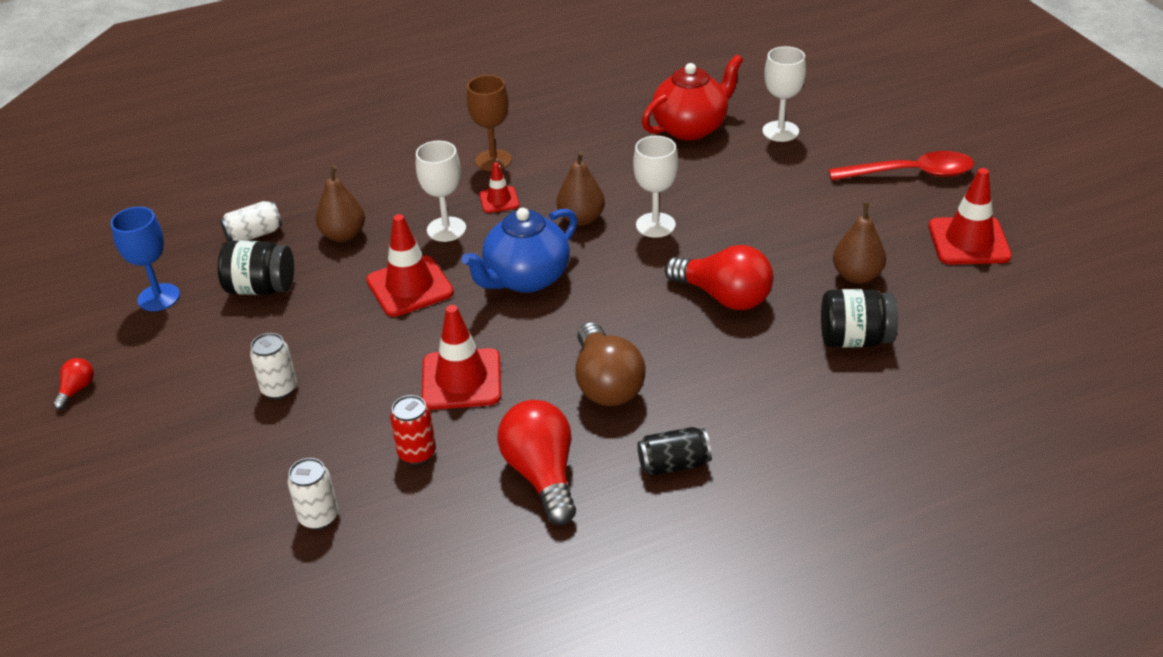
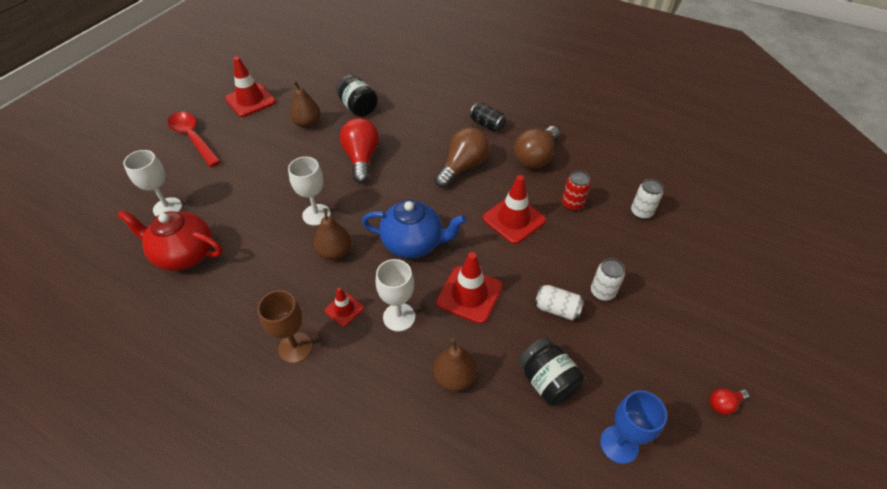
camera: 130 degrees left, 10 degrees up
white can [220,201,282,241] -> white can moved to [534,285,584,320]
red light bulb [497,400,576,525] -> brown light bulb [514,126,560,169]

